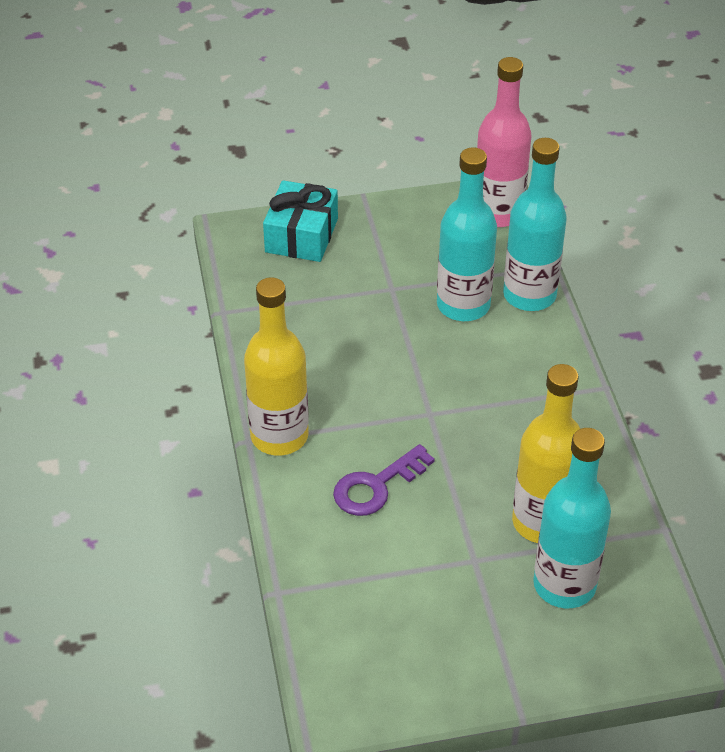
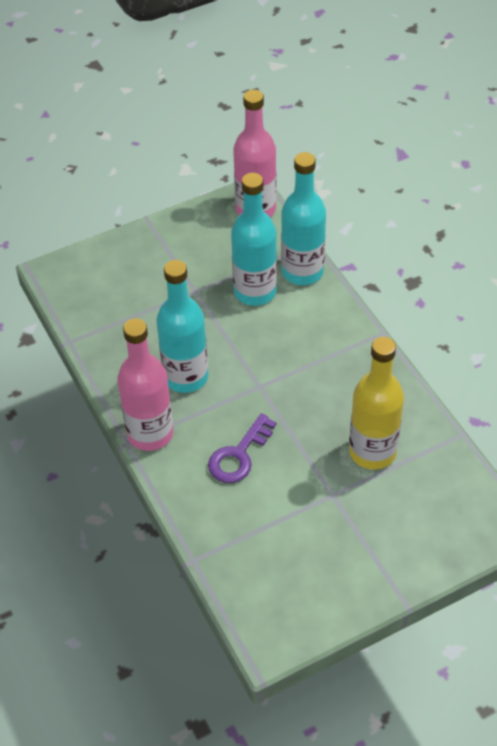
camera: 15 degrees left, 5 degrees up
yellow bottle [244,277,309,456] -> pink bottle [117,318,173,451]
turquoise gift [263,180,338,262] -> none
turquoise bottle [533,428,611,608] -> turquoise bottle moved to [156,260,208,393]

